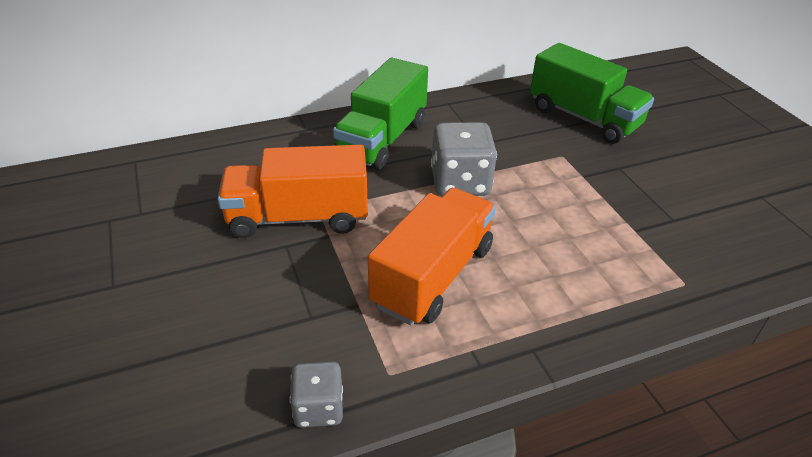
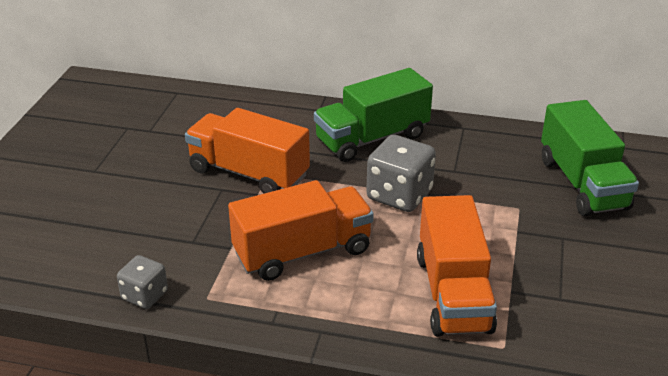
camera: 35 degrees right, 5 degrees down
none -> orange truck [417,195,497,337]

